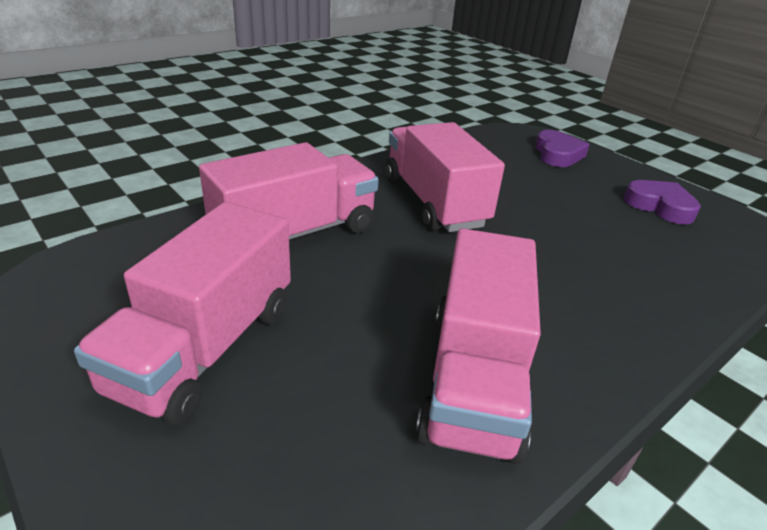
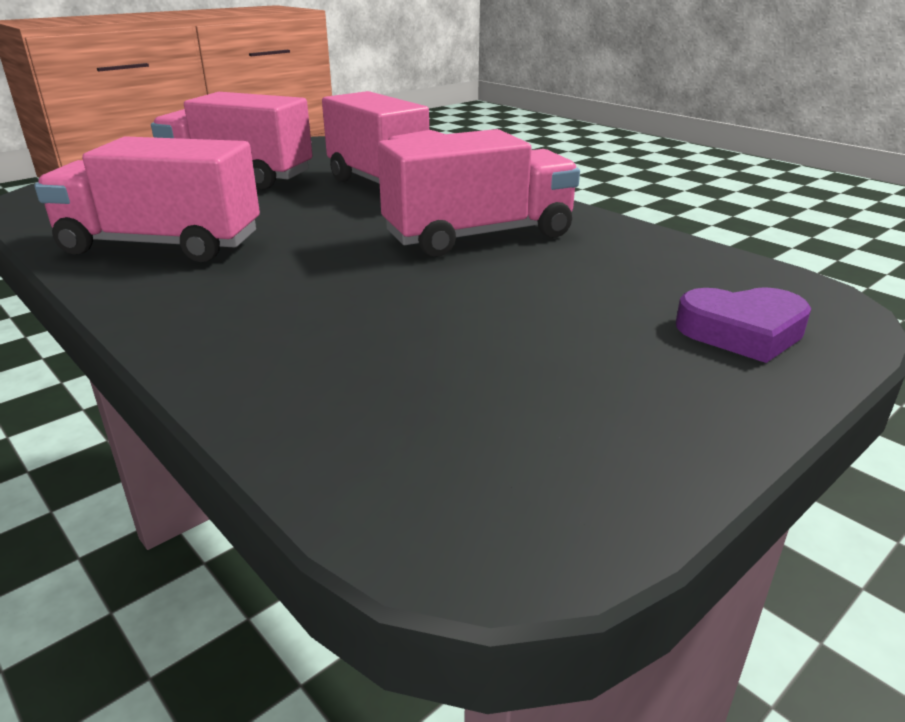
camera: 90 degrees right, 5 degrees down
purple heart [624,180,701,225] -> none

